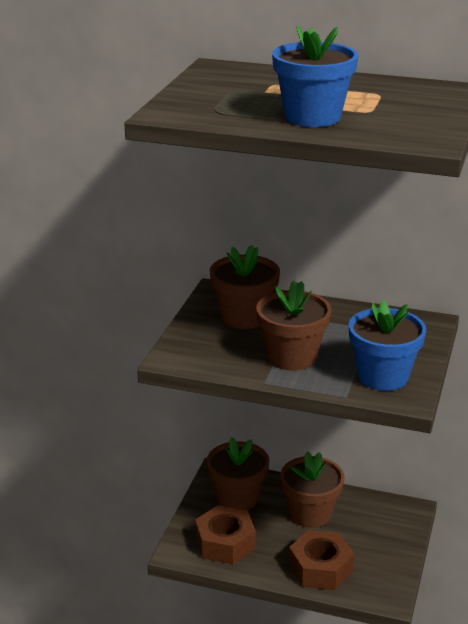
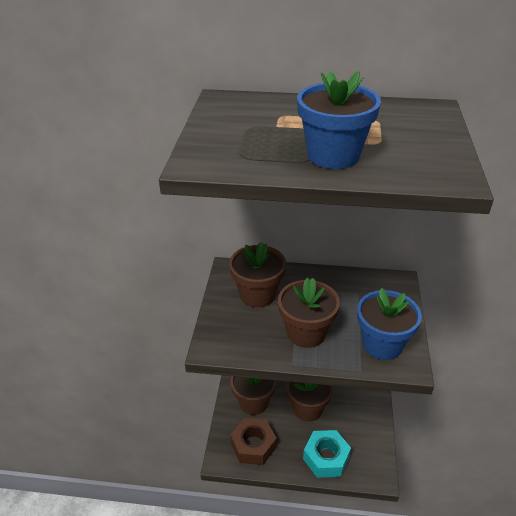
camera: 10 degrees left, 10 degrees up
brown nut [289,530,354,590] -> turquoise nut [303,430,351,478]

